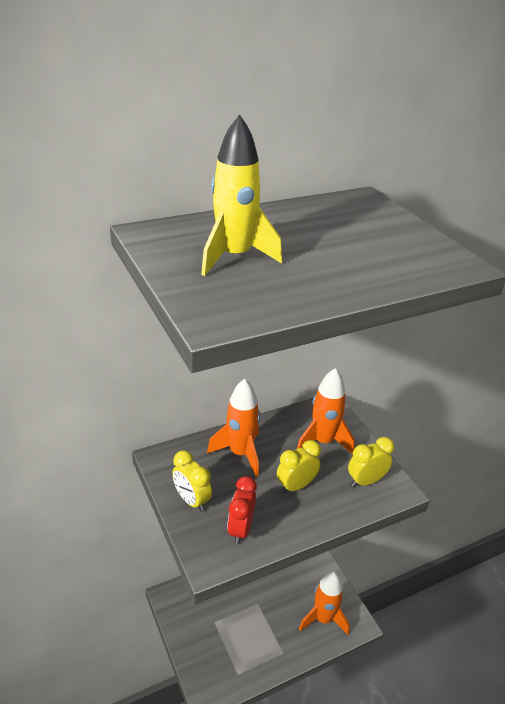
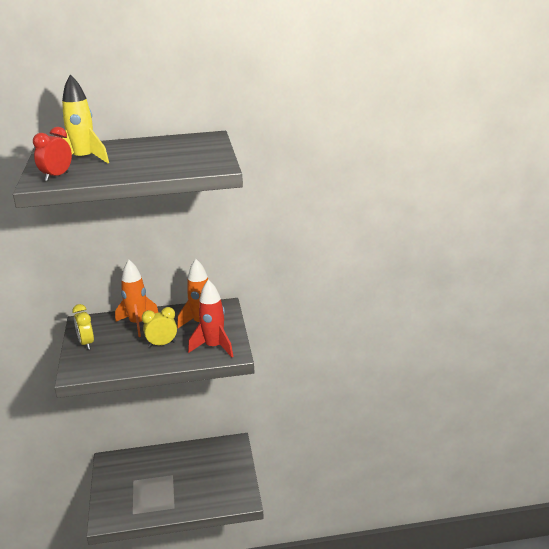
camera: 20 degrees right, 10 degrees down
red clock [227,476,257,545] -> red clock moved to [33,127,72,181]
orange rocket [299,571,350,635] -> none
yellow clock [348,437,394,487] -> red rocket [188,280,233,357]

